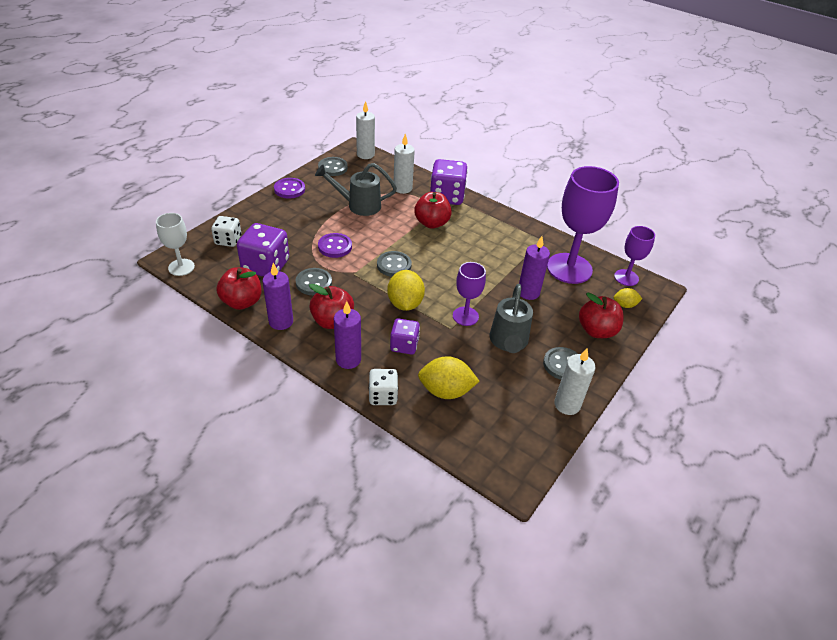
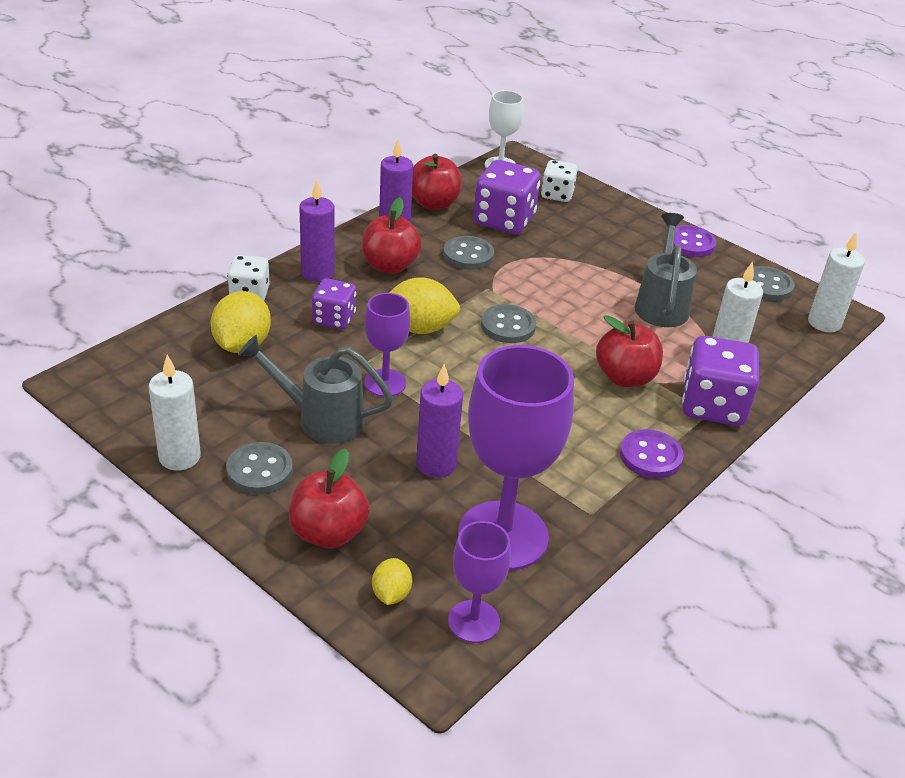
camera: 95 degrees right, 5 degrees down
purple button [318,233,352,258] -> purple button moved to [620,429,684,478]

